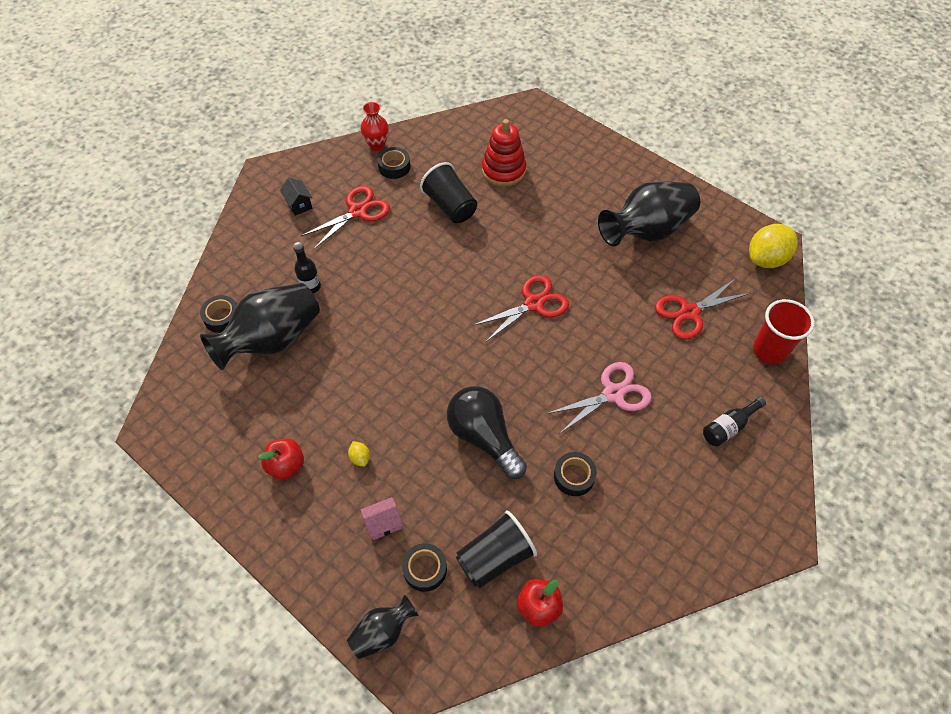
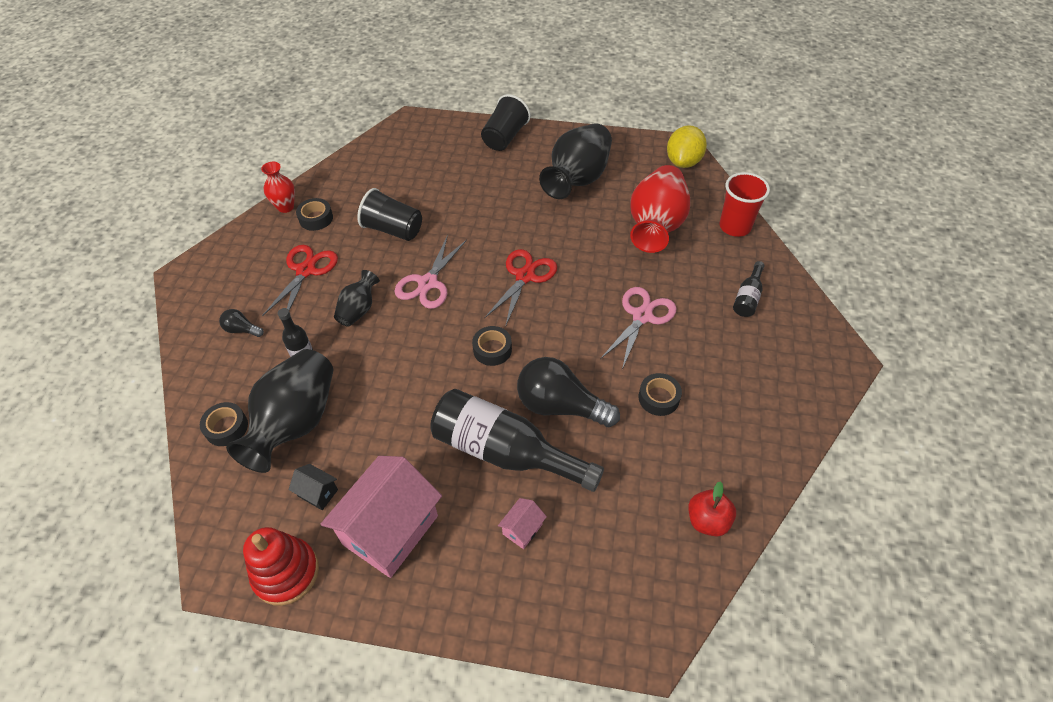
camera: 30 degrees left, 5 degrees down
red apple [258,438,304,479] -> pink house [321,456,442,578]
black house [280,177,312,216] -> black house moved to [289,464,338,510]
black vase [347,594,419,659] -> black vase moved to [334,270,380,327]
yellow lemon [348,441,370,467] -> none
black tape [402,543,447,592] -> black tape moved to [472,326,512,366]
black cup [456,510,537,588] -> black cup moved to [481,94,531,151]
red stacking toy [482,119,526,187] -> red stacking toy moved to [243,527,319,606]
red scissors [655,278,750,340] -> red vase [630,165,690,253]
none -> black light bulb [219,309,264,337]
none -> pink scissors [394,235,467,309]
none -> black bottle [430,389,604,492]

